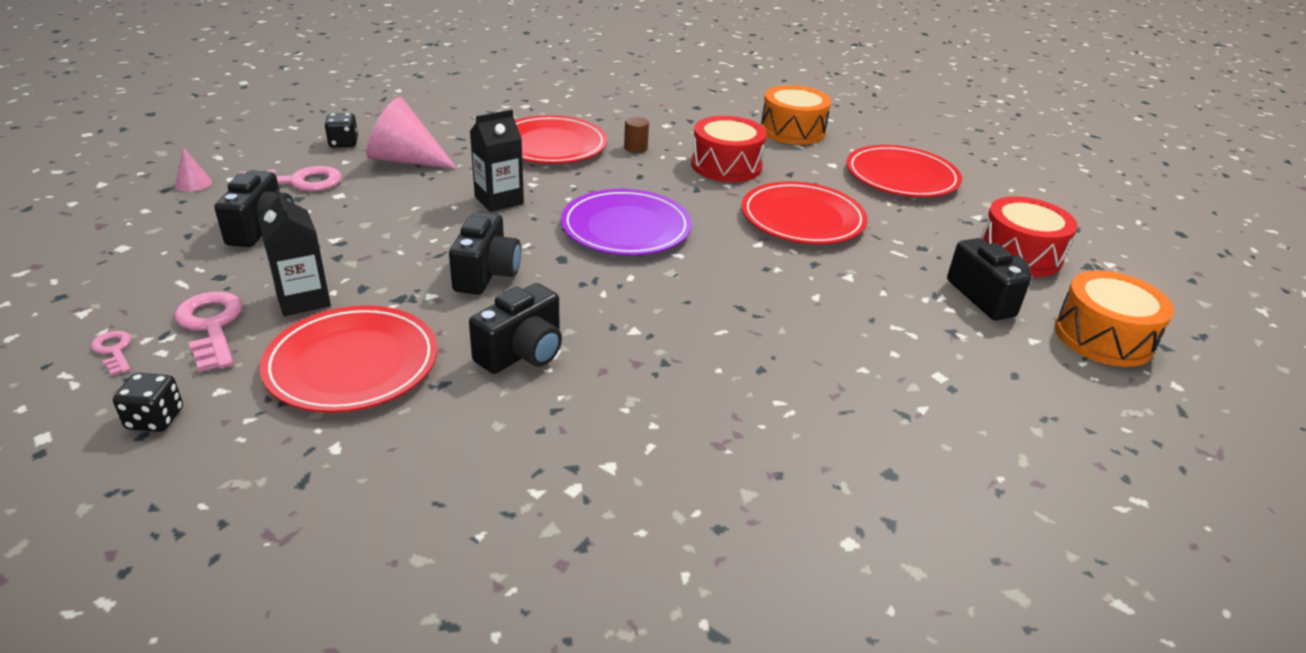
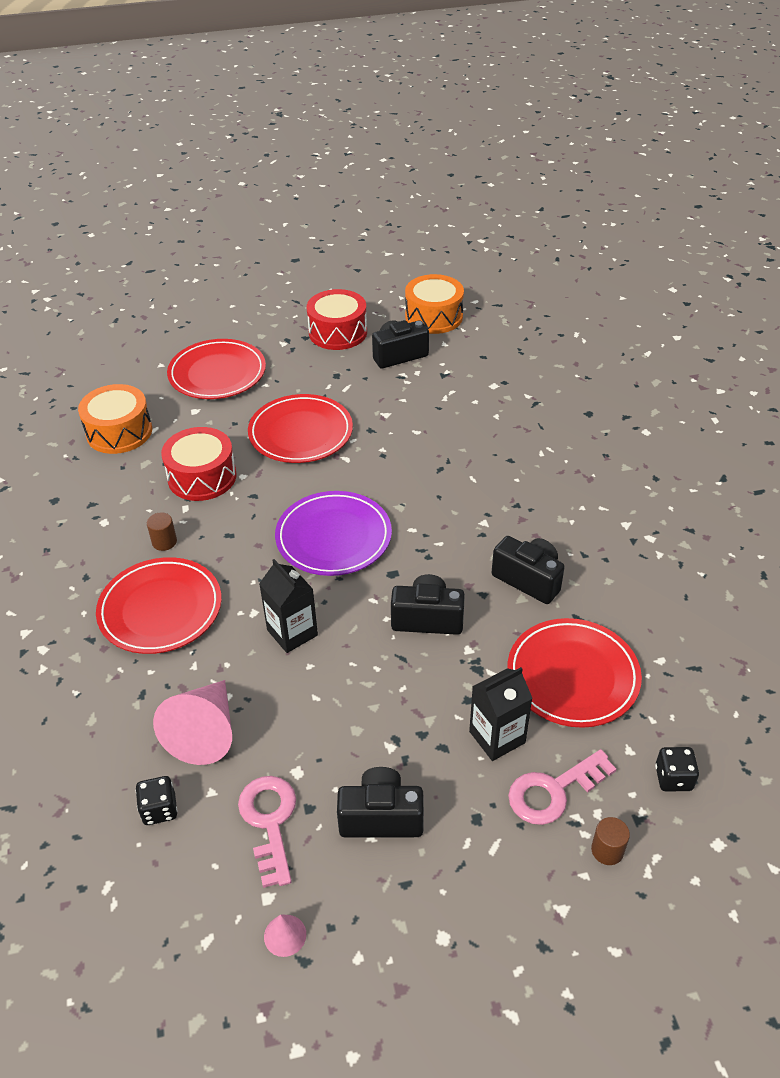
camera: 90 degrees left, 10 degrees up
pink key [91,331,131,376] -> brown cylinder [591,817,630,865]

